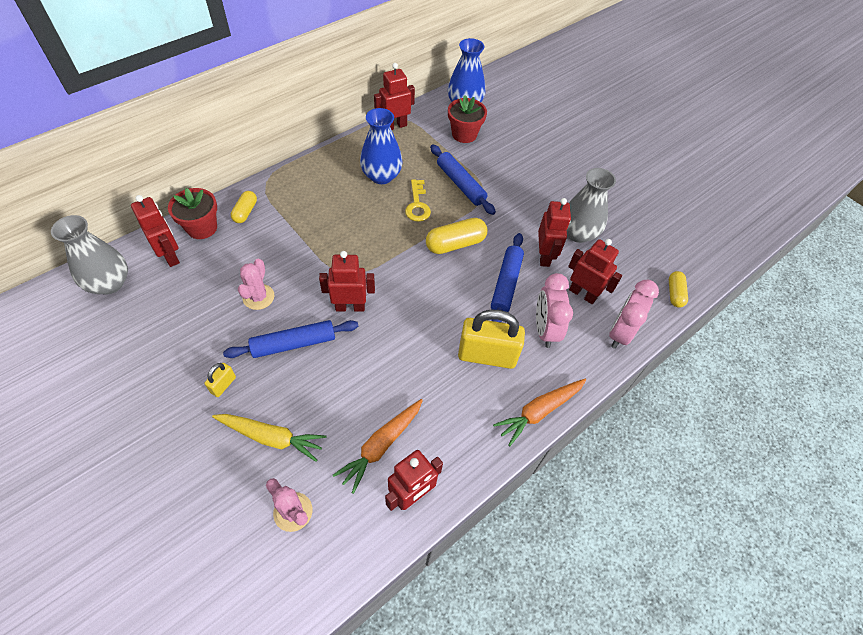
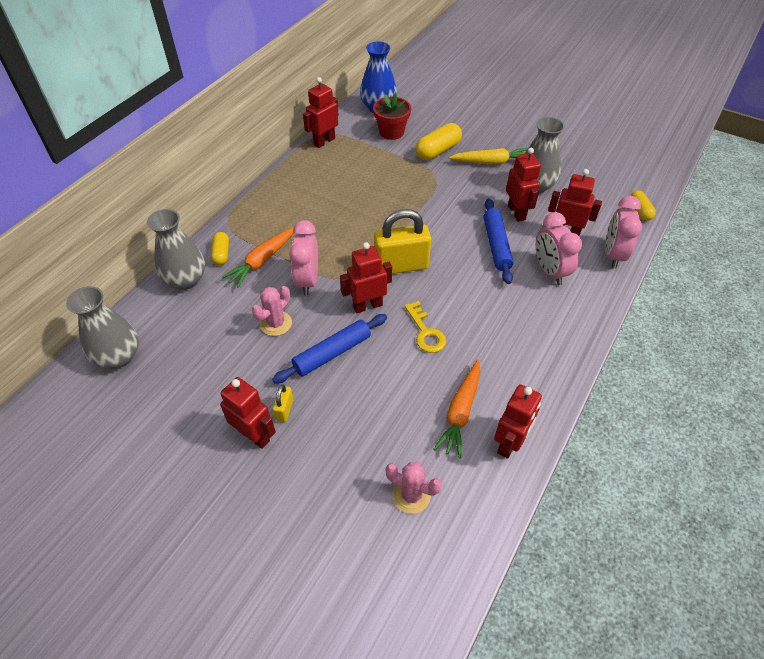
camera: 15 degrees left, 5 degrees down
red robot [131,195,180,267] -> red robot moved to [220,377,276,449]
red flower pot [168,188,217,239] -> grey vase [147,209,205,290]
yellow carrot [212,414,326,462] -> yellow carrot moved to [449,148,528,164]
pink cactus [238,259,274,310] -> pink cactus turned 45 degrees clockwise [252,286,292,336]
blue vase [360,108,403,184] -> none
yellow key [405,179,431,222] -> yellow key moved to [405,301,446,353]
yellow capsule [426,218,487,254] -> yellow capsule moved to [415,123,462,160]
blue rolling pin [430,145,496,215] -> none
yellow padlock [458,309,525,369] -> yellow padlock moved to [374,209,431,274]
orange carrot [493,379,586,446] -> orange carrot moved to [222,227,294,288]
none -> pink clock [289,220,318,295]

